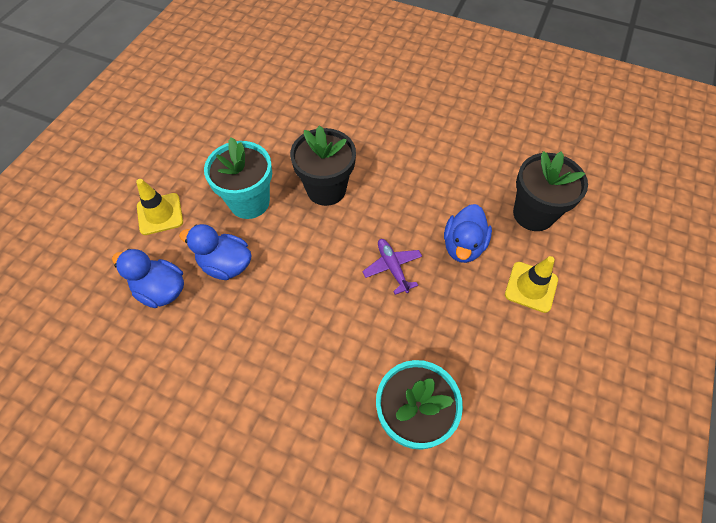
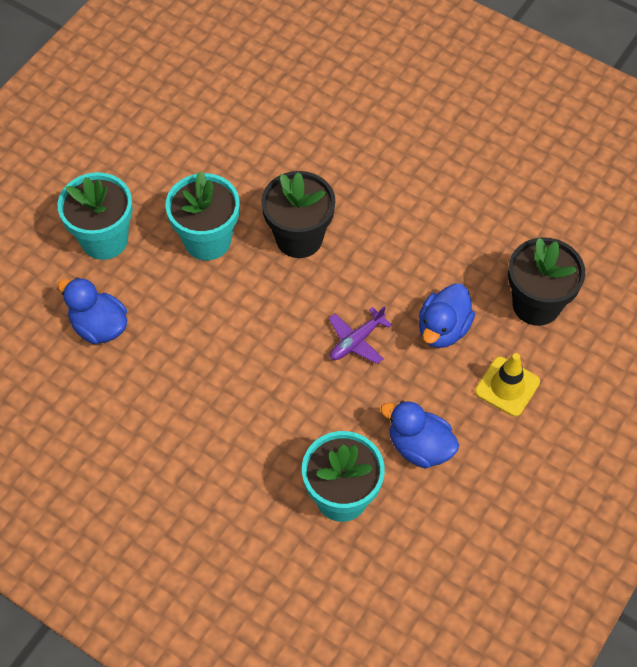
camera: 10 degrees right, 0 degrees up
yellow traffic cone [136,179,183,235] -> turquoise flower pot [57,172,133,260]
blue duck [179,224,252,280] -> blue duck moved to [381,400,459,469]
purple plane [362,239,422,295] -> purple plane turned 120 degrees counterclockwise [329,306,392,364]

